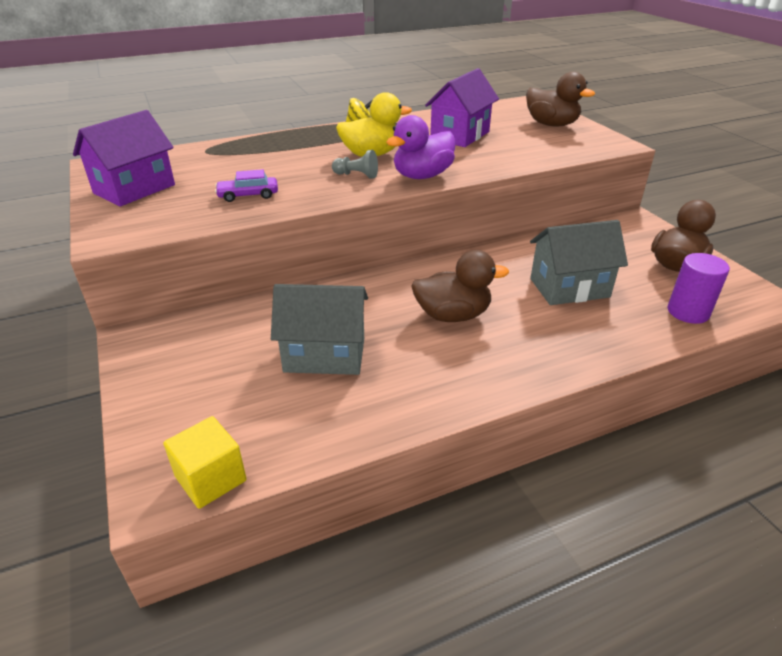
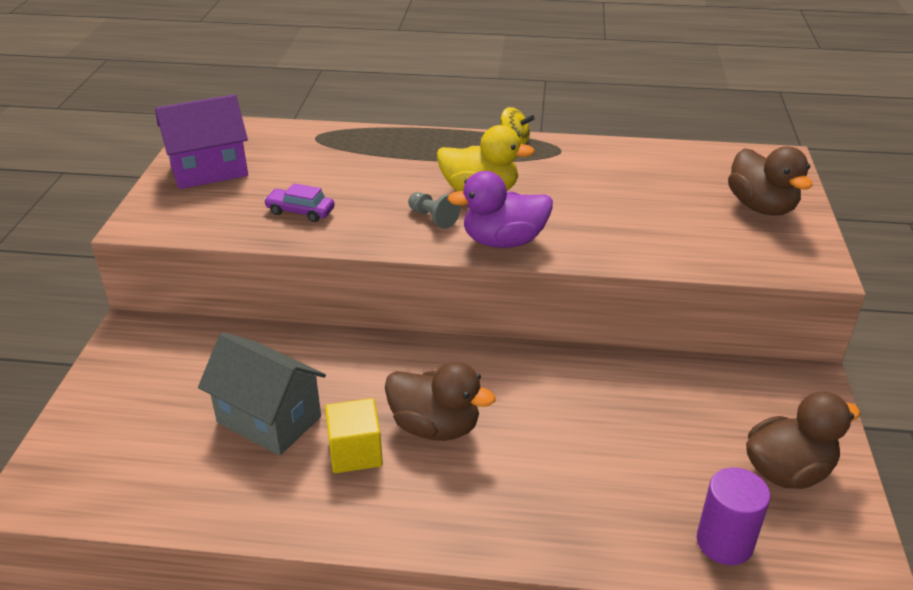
camera: 30 degrees right, 0 degrees up
yellow cube [163,416,247,509] -> yellow cube moved to [325,398,383,473]
purple house [425,68,499,147] -> none
grey house [530,220,628,305] -> none

